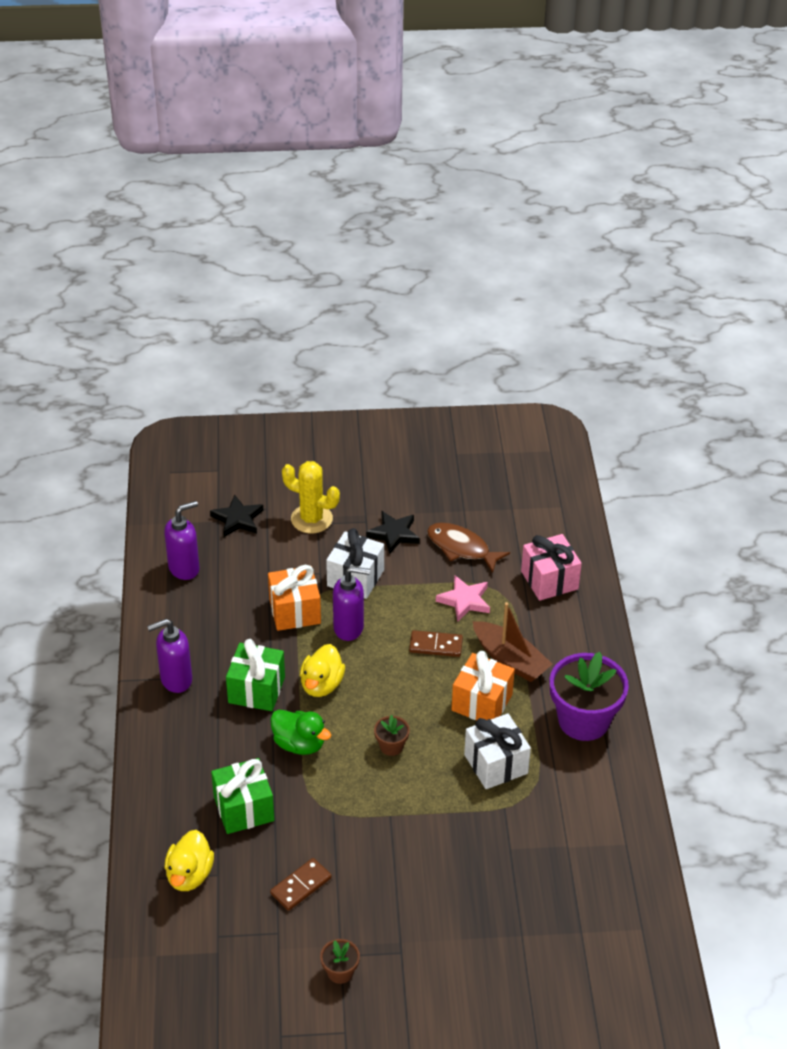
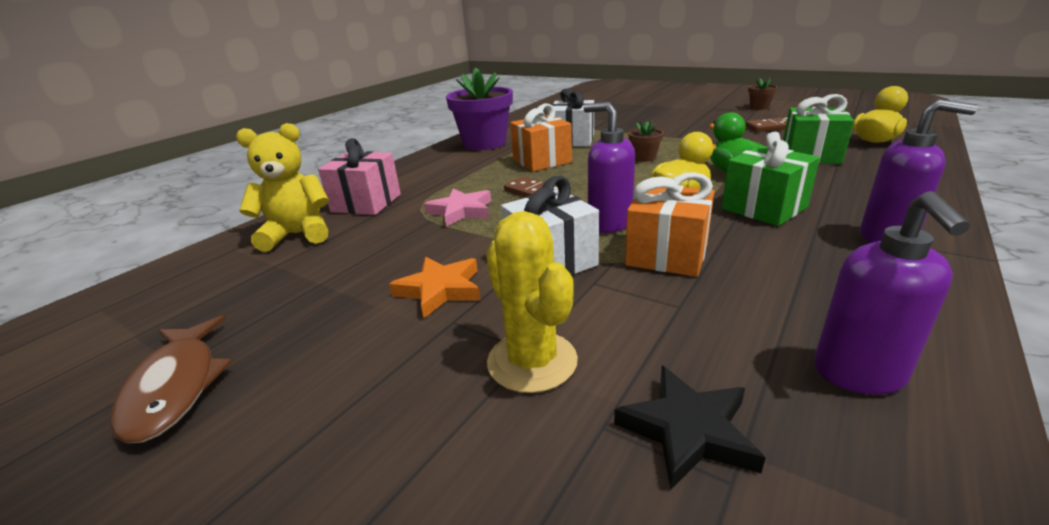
camera: 140 degrees left, 15 degrees down
purple soap dispenser [164,501,200,580] -> purple soap dispenser turned 90 degrees counterclockwise [814,191,970,395]
black star [366,511,420,554] -> orange star [389,257,481,318]
brown fish [427,523,510,573] -> brown fish moved to [111,316,233,443]
brown boat [473,602,553,682] -> none
none -> yellow teddy bear [236,123,329,252]

